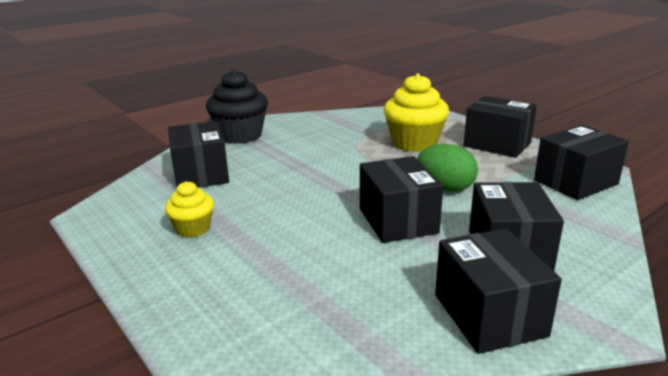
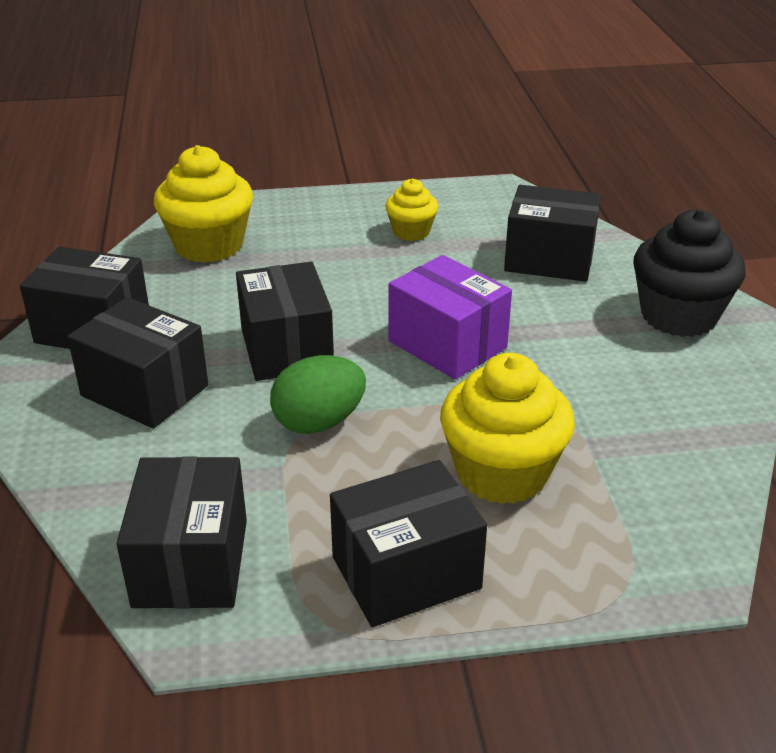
camera: 120 degrees right, 10 degrees up
black box [360,156,443,243] -> black box turned 60 degrees clockwise [236,262,334,381]
none -> yellow cupcake [154,145,253,263]
none -> purple box [389,255,512,380]

